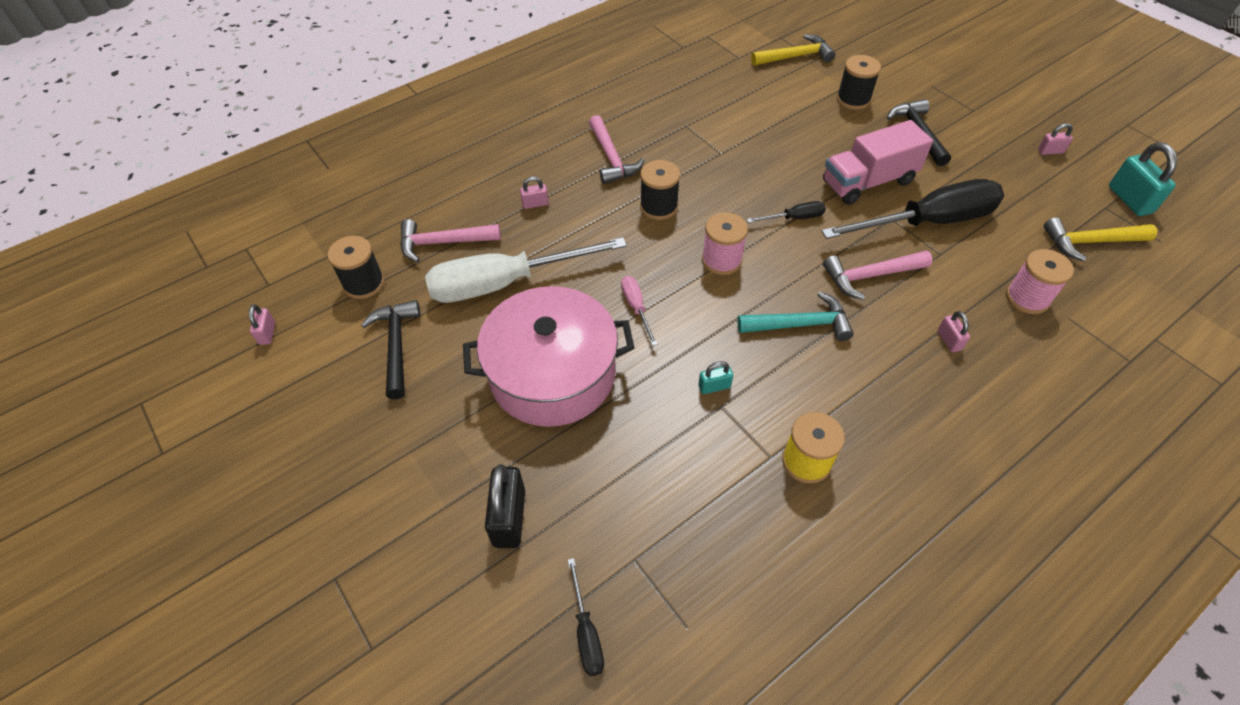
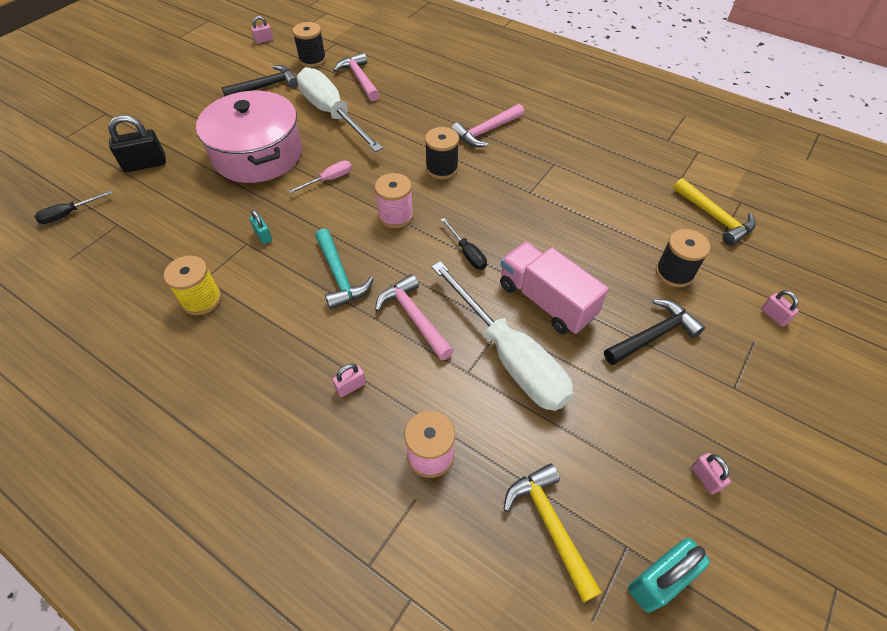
camera: 70 degrees right, 0 degrees up
pink padlock [520,176,549,209] -> pink padlock moved to [761,290,799,327]
black screwdriver [821,179,1004,239] -> white screwdriver [431,261,574,411]

